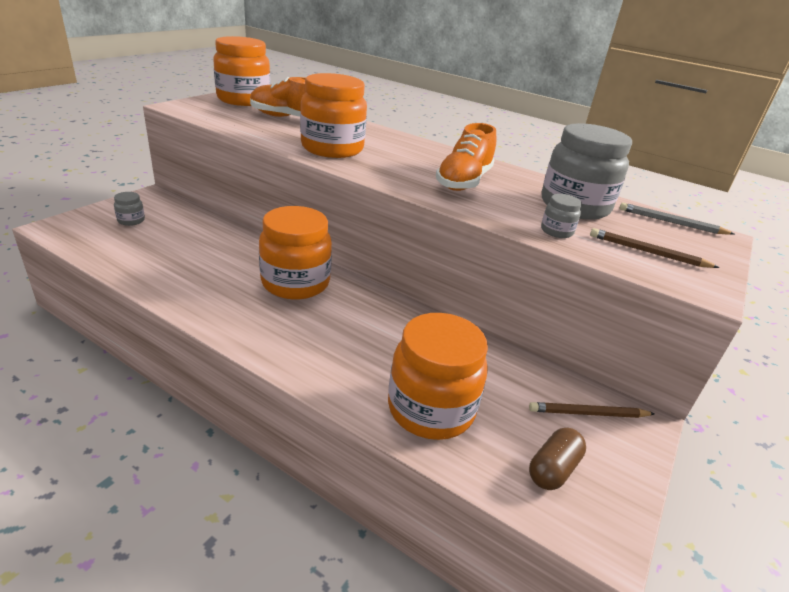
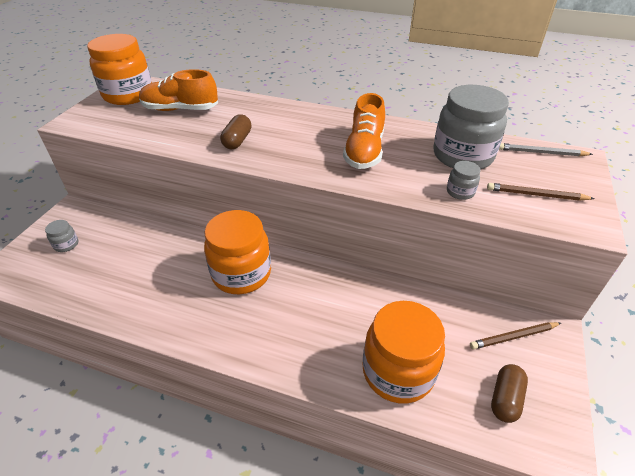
camera: 10 degrees left, 10 degrees up
orange jar [300,73,367,158] -> brown capsule [220,115,252,149]

